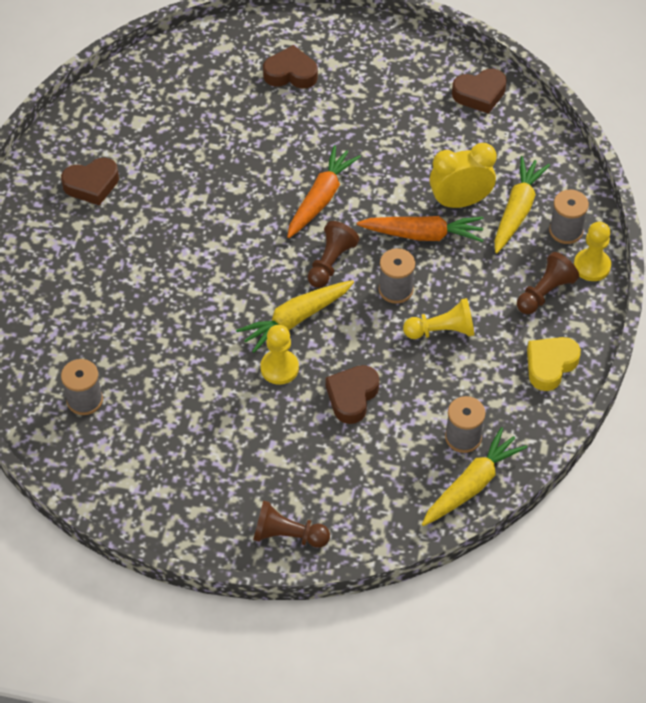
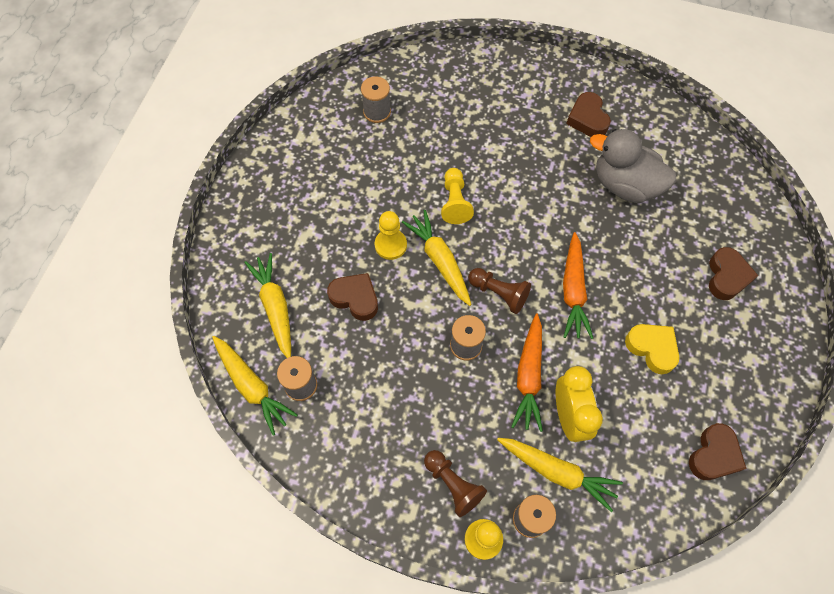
camera: 95 degrees right, 10 degrees up
brown pawn [253,500,330,548] -> none
orange carrot [287,145,361,238] -> orange carrot turned 60 degrees clockwise [563,232,593,339]
yellow pawn [403,298,474,339] -> yellow pawn moved to [441,168,474,224]
brown heart [452,69,507,114] -> brown heart turned 135 degrees counterclockwise [689,423,747,480]
yellow heart [527,337,581,391] -> yellow heart moved to [625,324,679,374]
none -> yellow carrot [244,253,291,358]
none -> grey duck [590,129,676,203]

